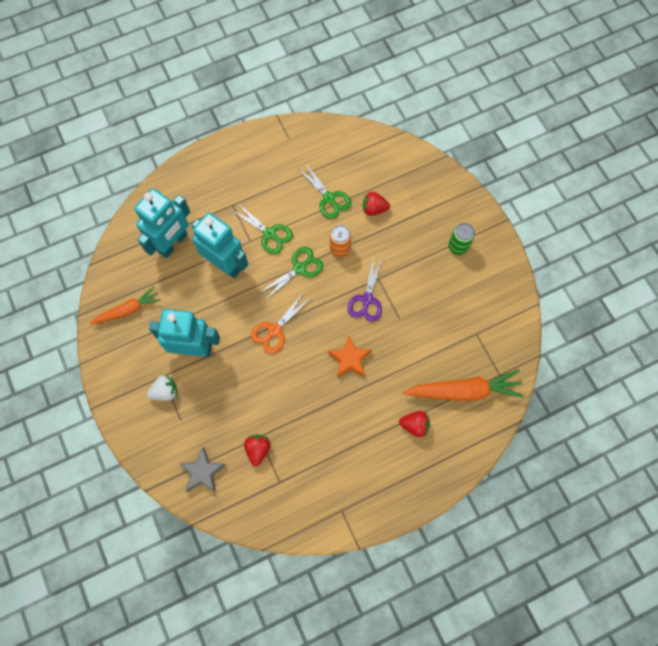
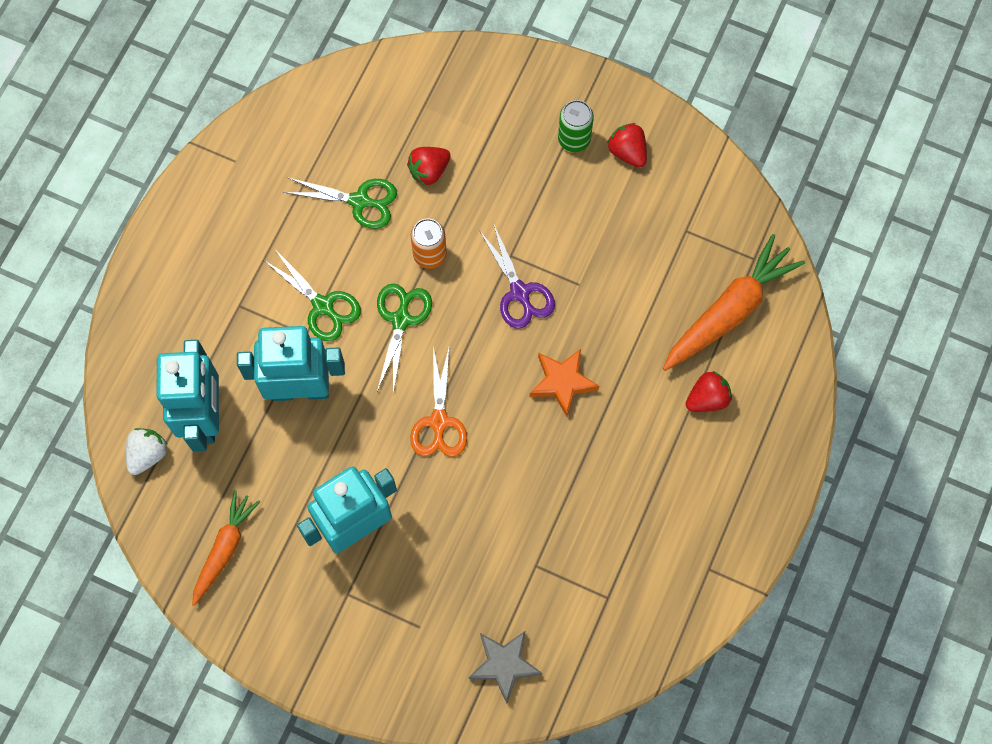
camera: 40 degrees left, 0 degrees up
white strawberry [147,375,177,401] -> white strawberry moved to [126,428,168,475]
green scissors [231,204,293,254] -> green scissors turned 45 degrees clockwise [264,248,361,341]
red strawberry [244,434,271,466] -> red strawberry moved to [607,123,647,168]

